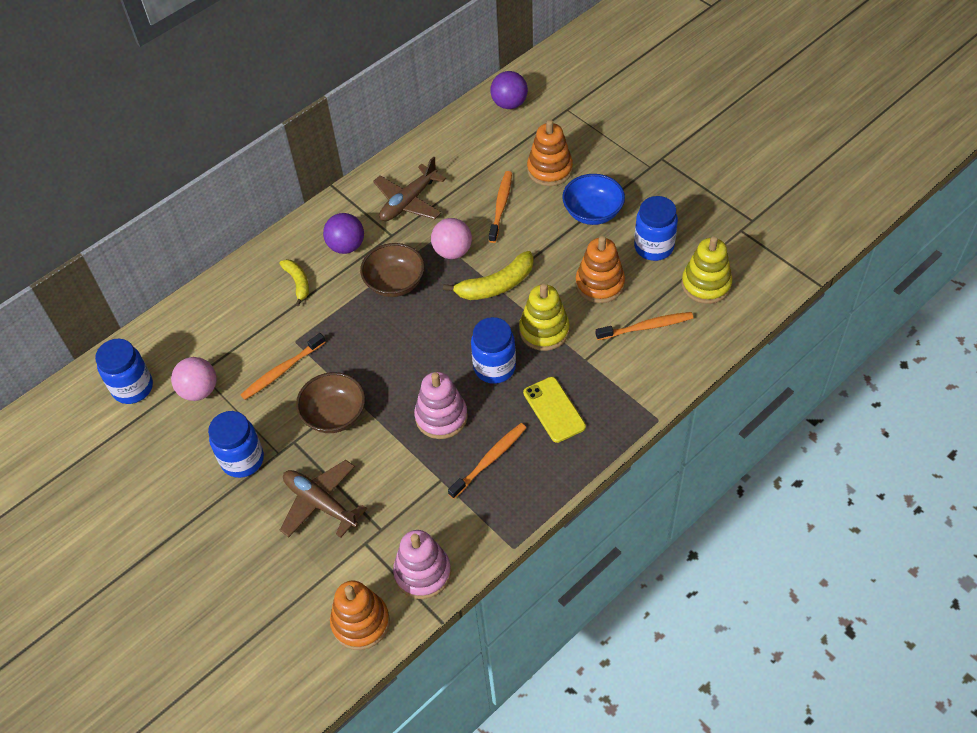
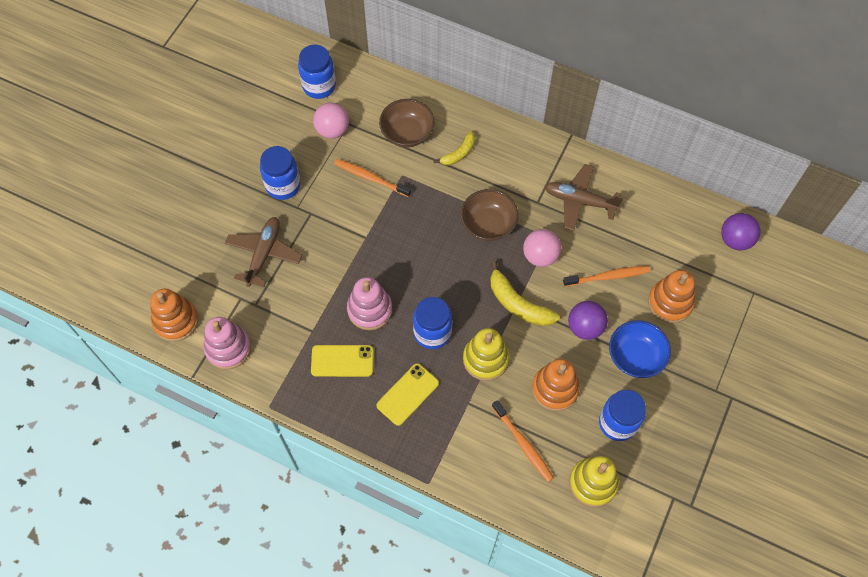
camera: 65 degrees right, 10 degrees up
brown bowl [296,372,365,433] -> brown bowl moved to [379,99,435,147]
purple ball [323,213,364,254] -> purple ball moved to [568,301,608,340]
orange toothbrush [448,423,526,499] -> yellow phone [311,345,374,377]

